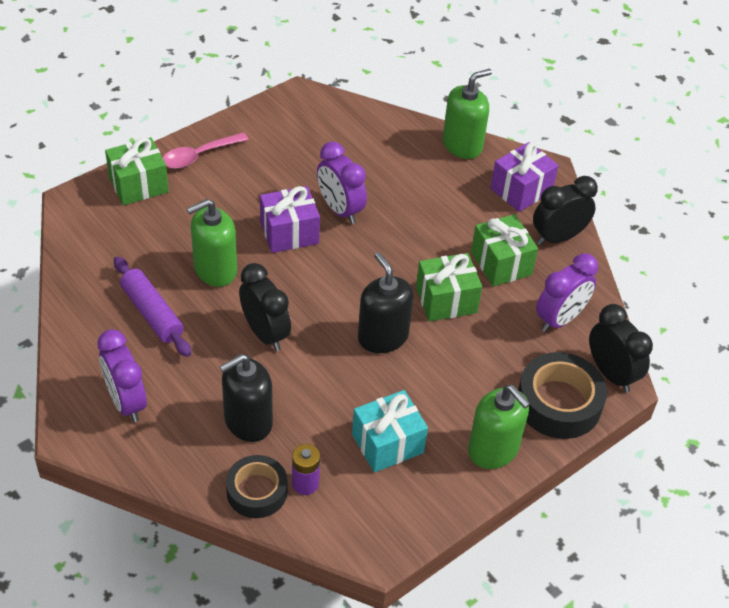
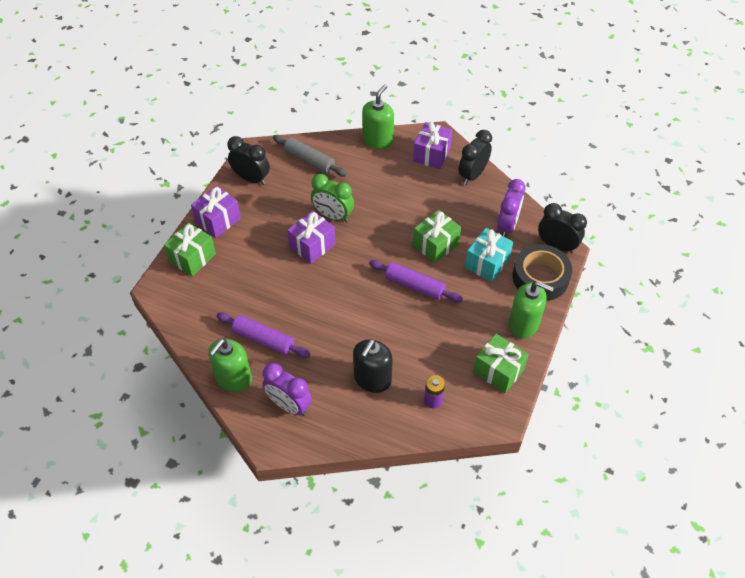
camera: 25 degrees left, 5 degrees up
pink spoon [163,132,249,169] -> purple gift [191,186,241,238]
green soap dispenser [187,199,237,287] -> green soap dispenser moved to [209,338,252,392]
black tape [226,455,288,518] -> none
black clock [239,263,291,351] -> black clock moved to [227,136,270,185]
purple clock [317,142,367,224] -> green clock [311,174,354,223]
turquoise gift [352,390,428,473] -> turquoise gift moved to [465,228,513,282]
black soap dispenser [358,252,414,353] -> purple rolling pin [369,260,463,303]
green gift [471,214,538,287] -> green gift moved to [473,334,529,393]
none -> grey rolling pin [273,135,347,177]

